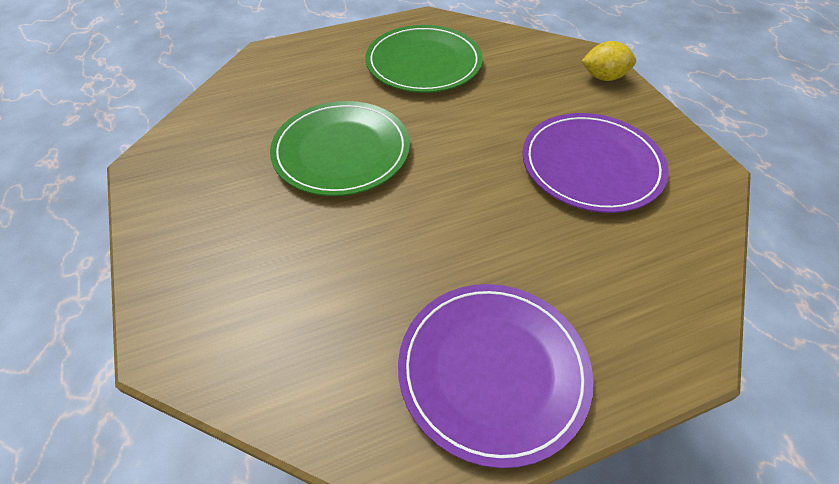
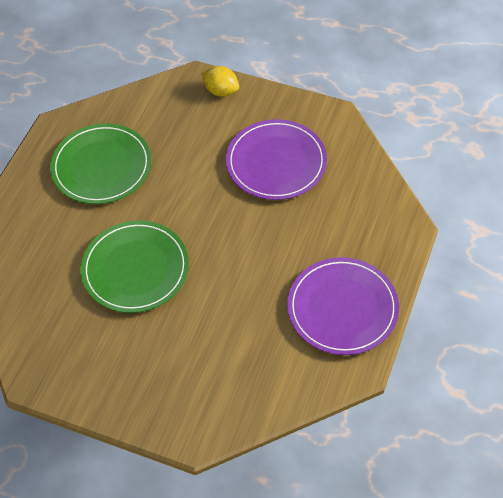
camera: 45 degrees left, 5 degrees up
yellow lemon [581,41,636,81] -> yellow lemon turned 75 degrees clockwise [201,66,239,97]

